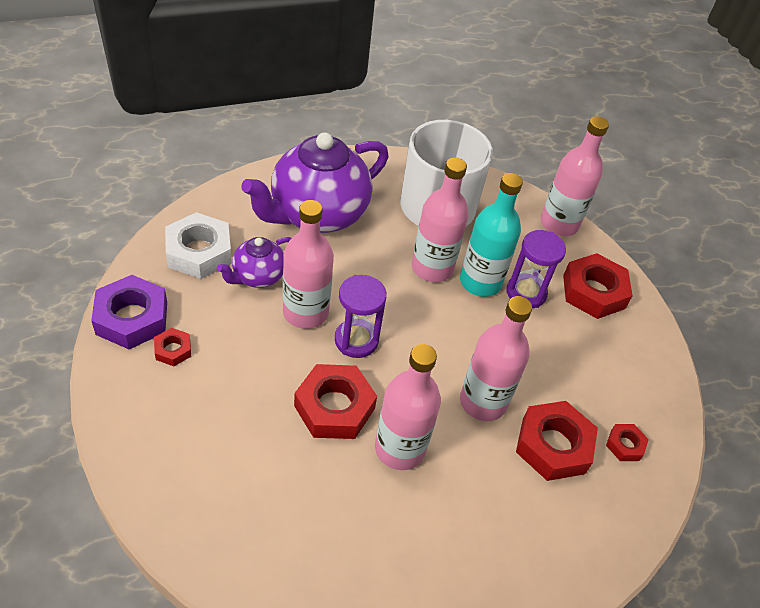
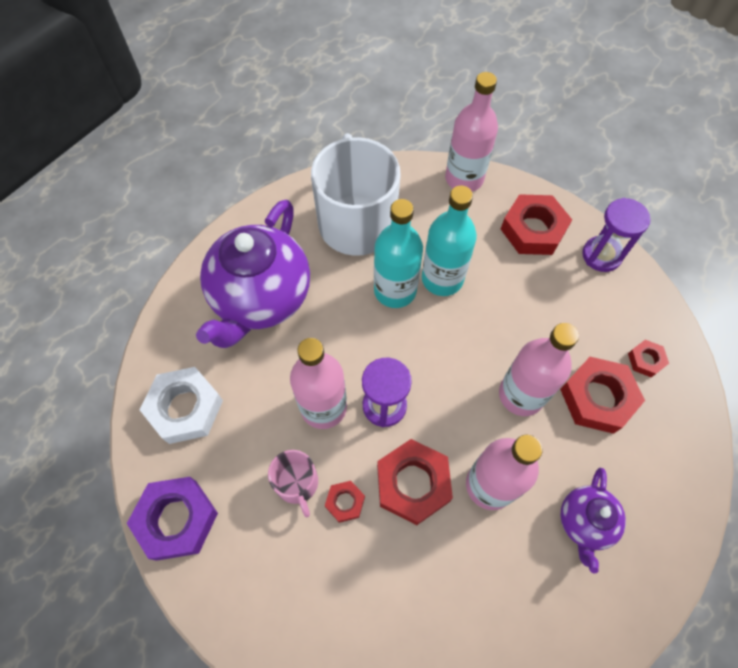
camera: 25 degrees left, 15 degrees up
red nut [154,328,191,366] -> red nut moved to [325,481,365,523]
purple teapot [217,237,291,288] -> purple teapot moved to [560,468,626,573]
pink bottle [412,158,469,282] -> turquoise bottle [374,199,423,308]
purple hourglass [506,230,566,308] -> purple hourglass moved to [582,198,650,272]
none -> pink mug [268,450,318,517]

